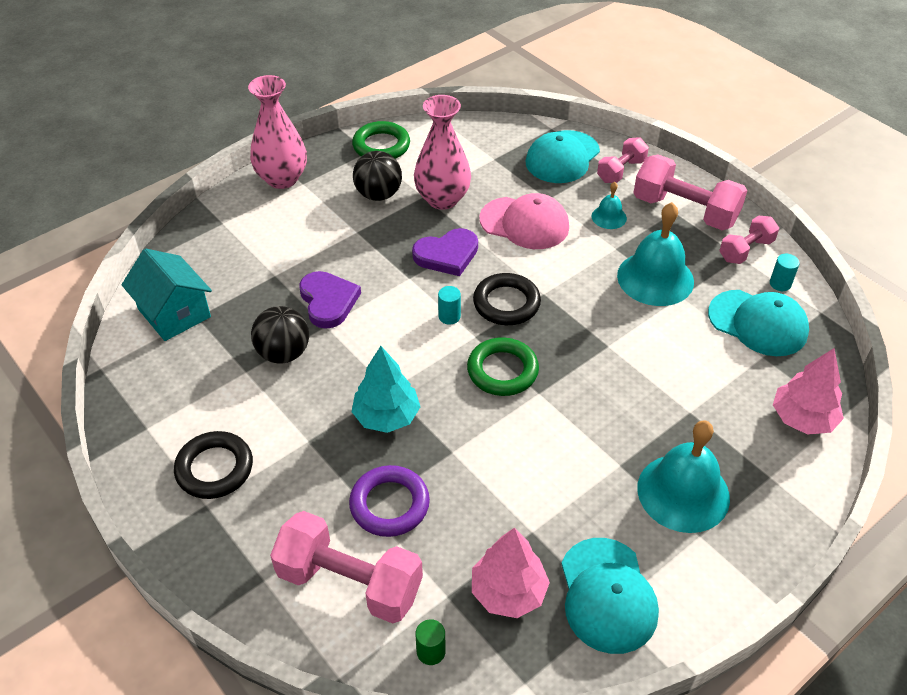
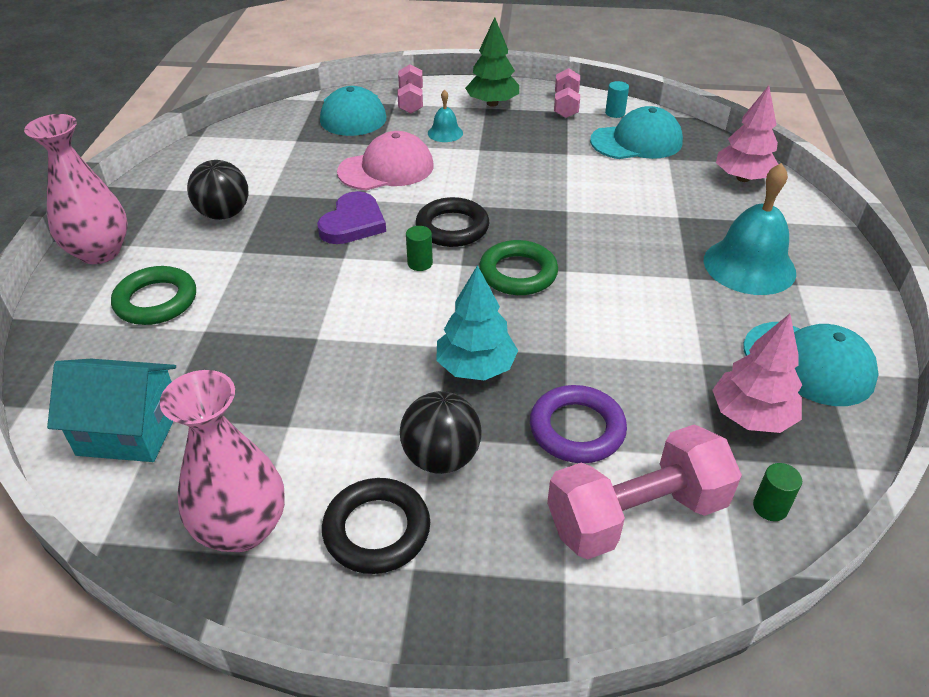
camera: 45 degrees left, 5 degrees down
black ball [251,306,309,363] -> black ball moved to [400,391,481,474]
purple heart [299,271,361,329] -> none
green ring [352,121,410,159] -> green ring moved to [111,266,196,325]
pink vase [414,95,471,209] -> pink vase moved to [160,370,285,552]
turquoise cylinder [438,286,461,325] -> green cylinder [406,226,433,271]
turquoise bell [617,202,694,306] -> none
pink dumbbell [633,154,747,230] -> green tree [465,17,519,107]

